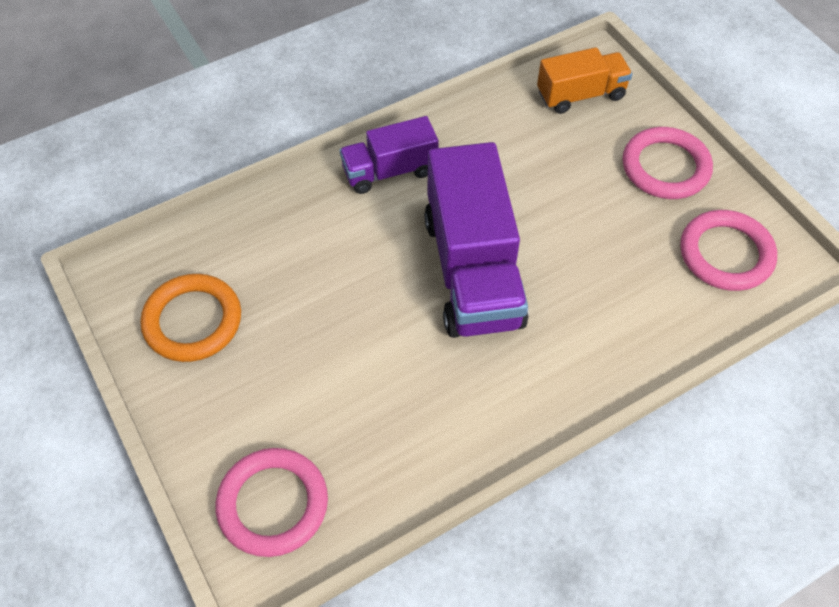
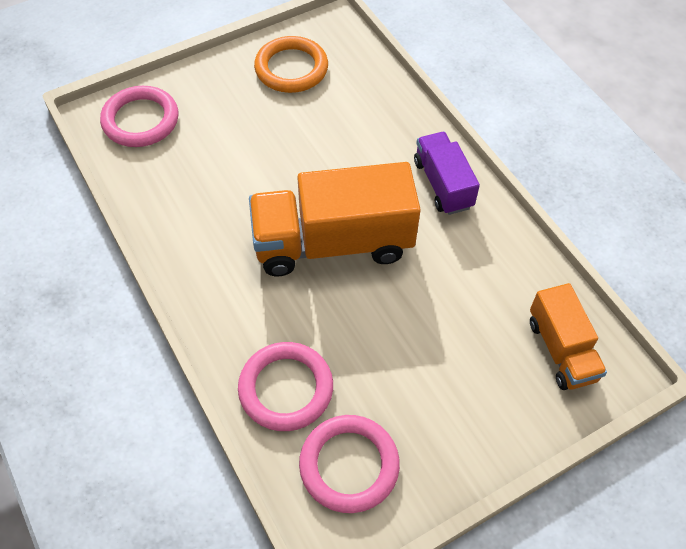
camera: 90 degrees right, 0 degrees up
purple truck [424,142,529,338] -> orange truck [249,162,421,276]
pink ring [623,127,713,199] -> pink ring moved to [238,342,333,431]

